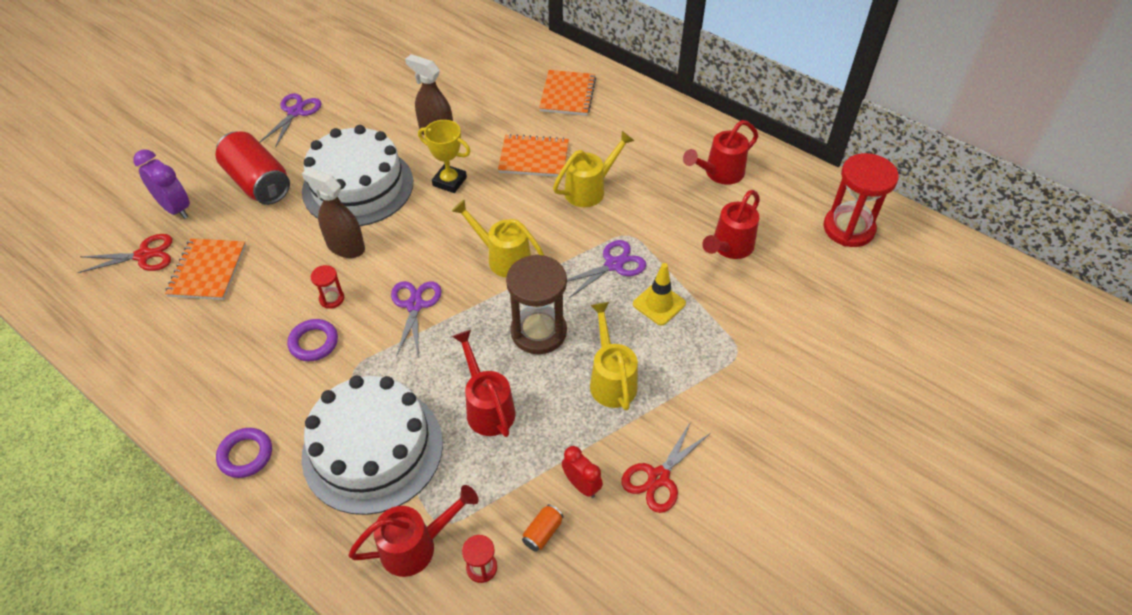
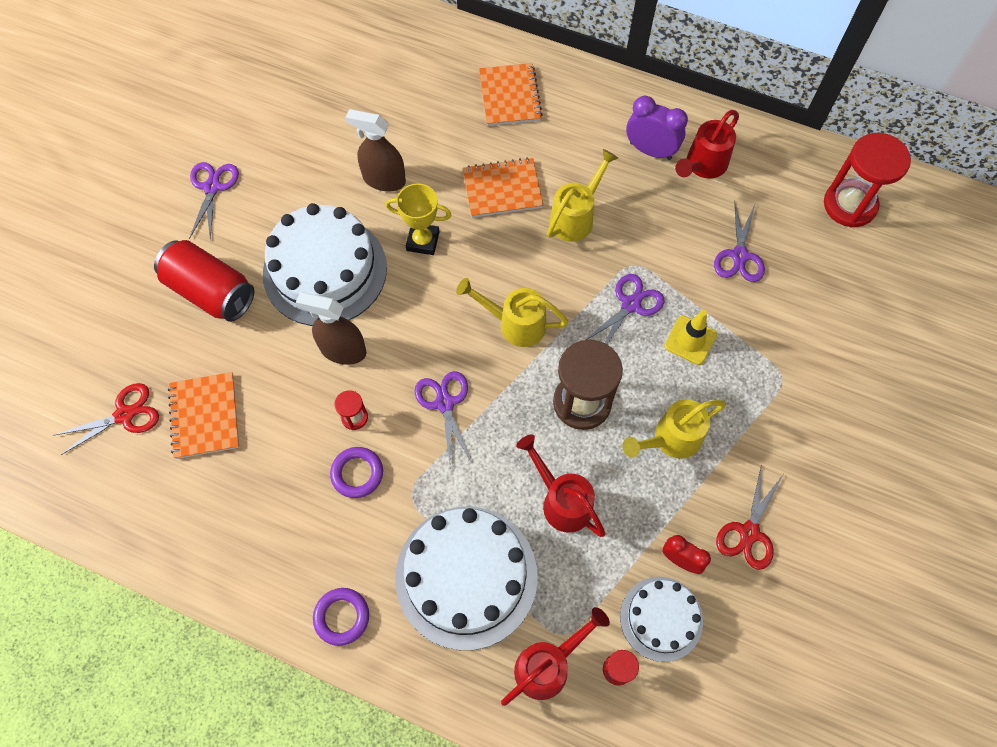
camera: 15 degrees left, 15 degrees up
purple clock [133,149,190,219] -> purple clock moved to [626,96,688,160]
orange can [522,504,564,552] -> white cake [620,577,703,662]
yellow watering can [590,302,638,410] -> yellow watering can turned 90 degrees counterclockwise [622,399,726,459]
red watering can [702,190,760,259] -> purple scissors [714,203,765,282]

